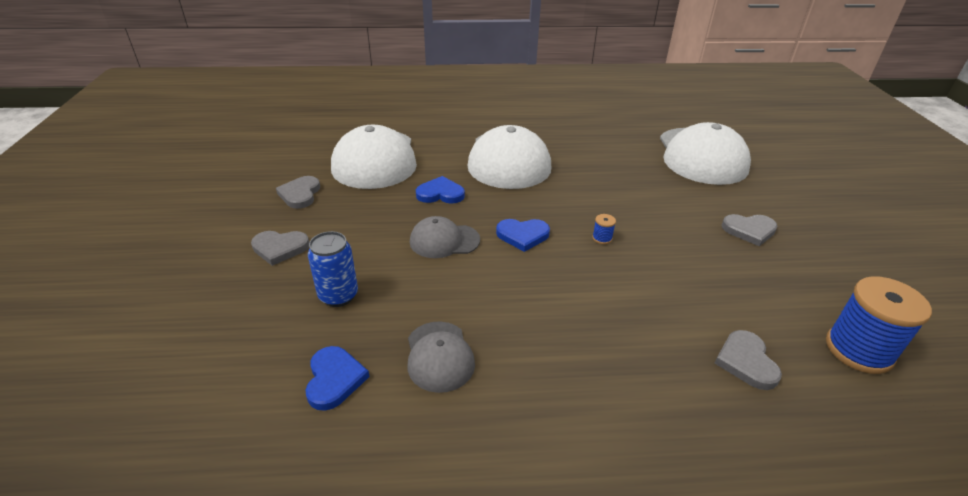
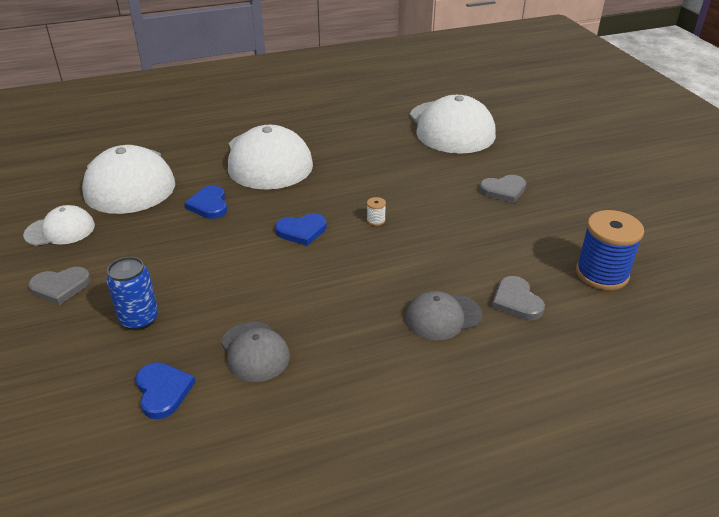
camera: 15 degrees left, 0 degrees up
grey heart [276,176,320,209] -> white cap [23,205,95,246]
grey cap [410,216,480,258] -> grey cap moved to [406,291,482,340]
blue heart [416,176,465,204] -> blue heart turned 90 degrees counterclockwise [184,185,227,219]
blue spool [592,214,616,244] -> white spool [367,197,386,226]

